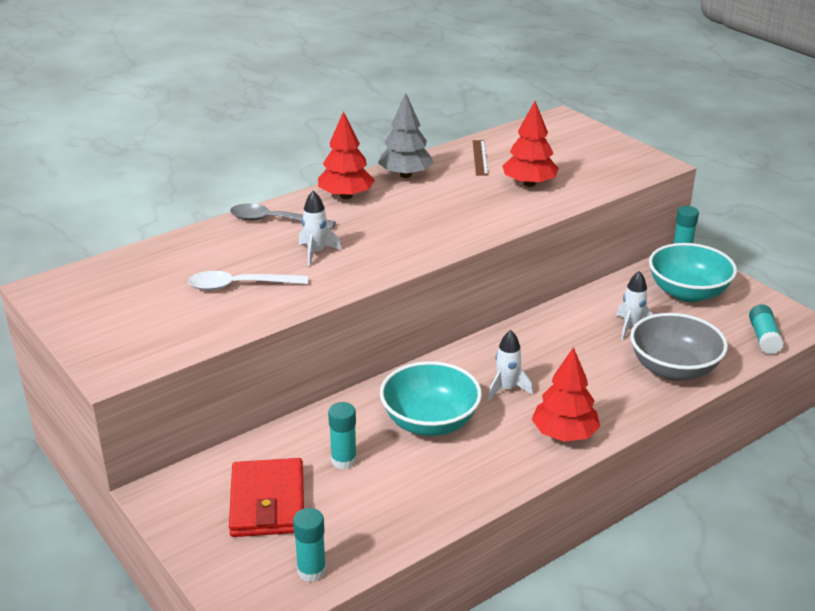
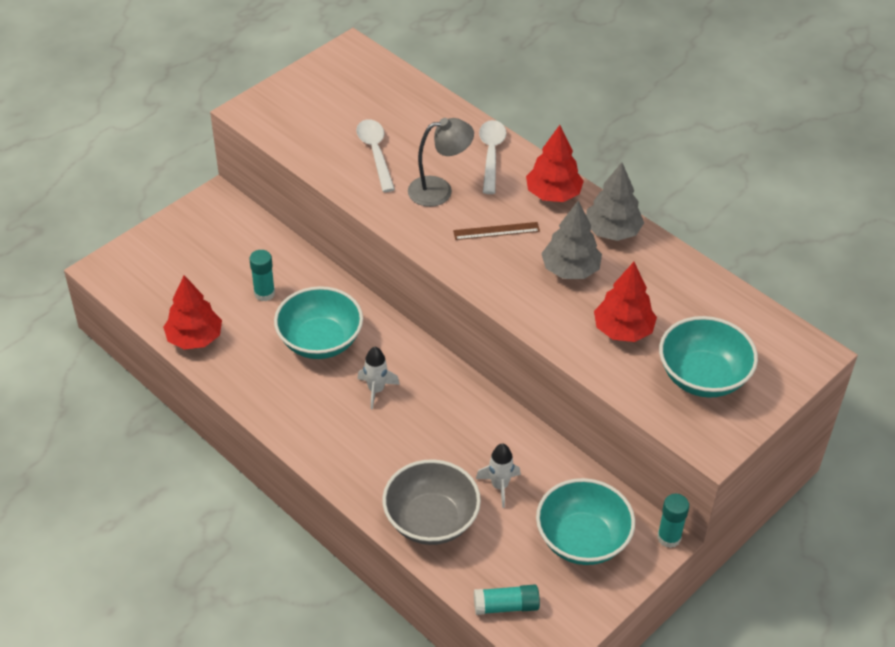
camera: 80 degrees right, 15 degrees up
red wallet [229,458,304,537] -> none
grey spoon [230,203,336,229] -> white spoon [479,120,507,194]
turquoise glue stick [293,508,326,582] -> none
white rocket [298,191,341,266] -> grey lamp [408,118,474,207]
brown ruler [473,140,489,175] -> brown ruler moved to [453,222,540,240]
red tree [532,347,600,442] -> red tree moved to [163,275,222,350]
none -> grey tree [541,201,602,279]
none -> turquoise bowl [659,316,758,398]

